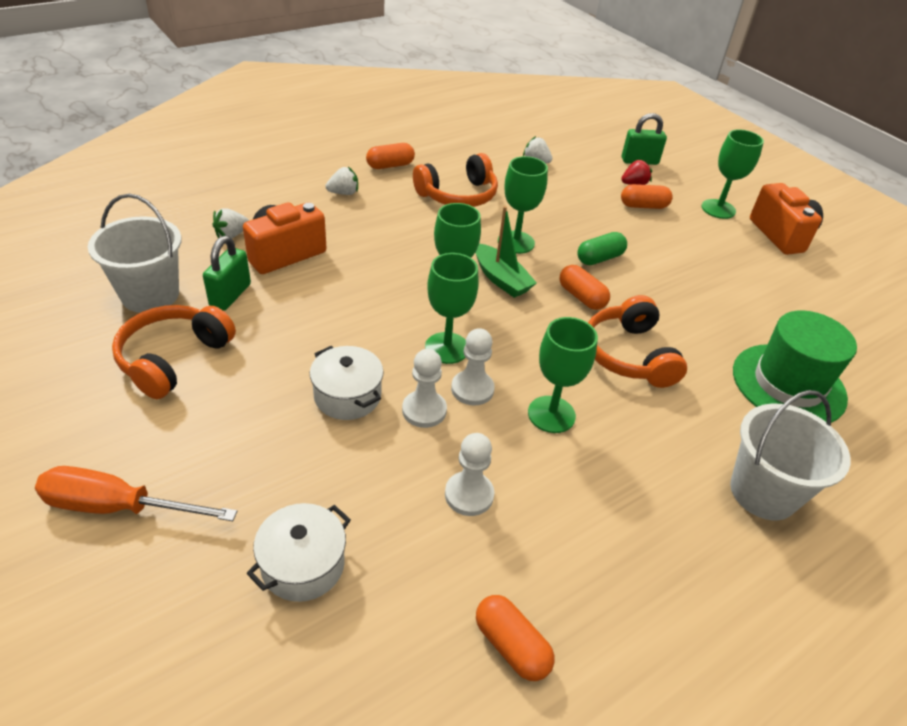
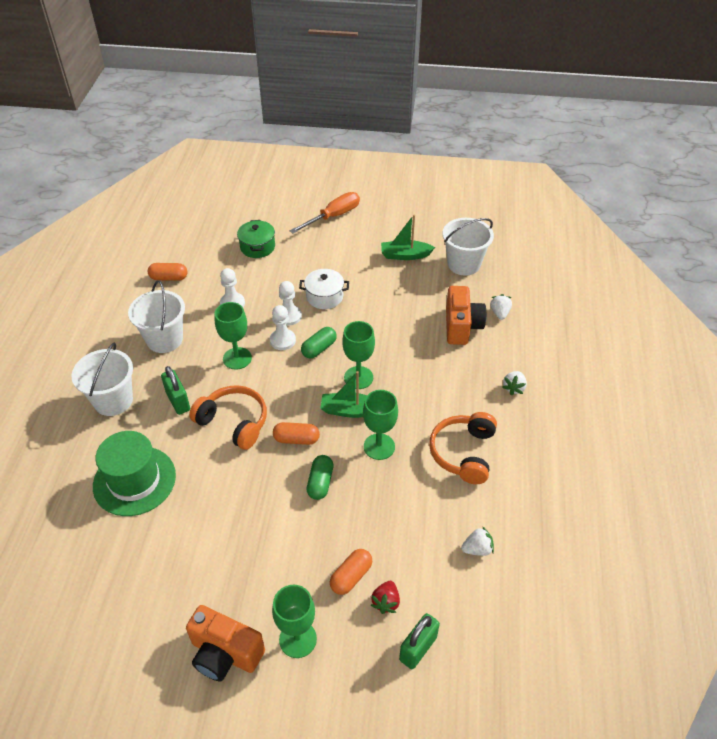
camera: 135 degrees right, 5 degrees up
orange headphones [112,305,236,399] -> green boat [381,214,435,260]
green padlock [203,236,251,310] -> green padlock moved to [161,366,190,415]
white pot [246,503,351,602] -> green pot [237,220,275,258]
orange capsule [366,143,415,169] -> none
green goblet [425,253,479,364] -> green capsule [301,327,337,359]
none -> white bucket [128,280,185,353]

